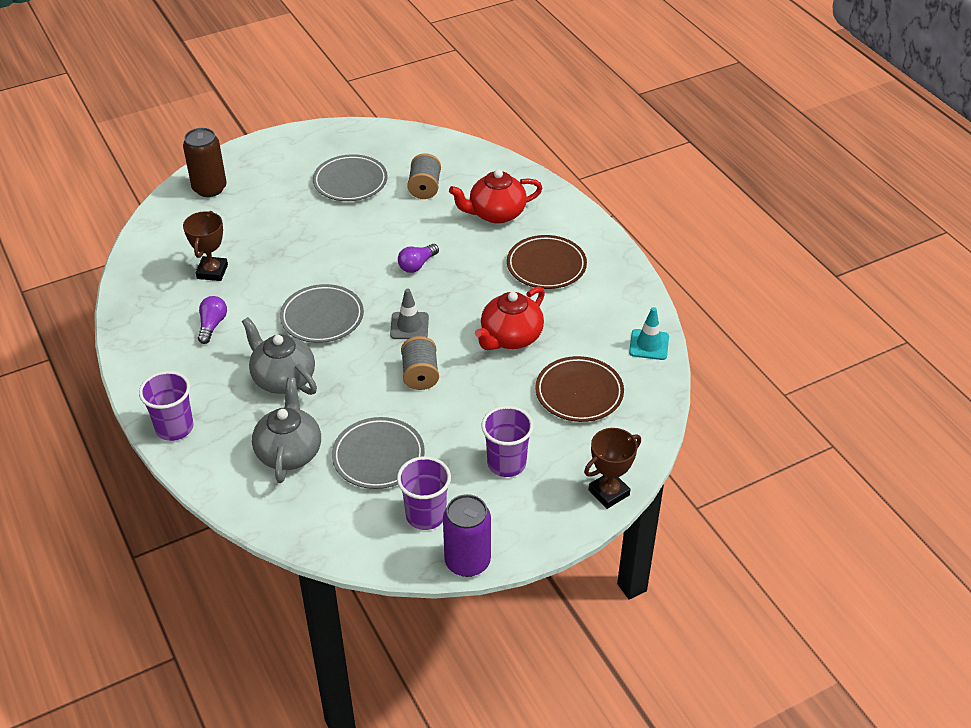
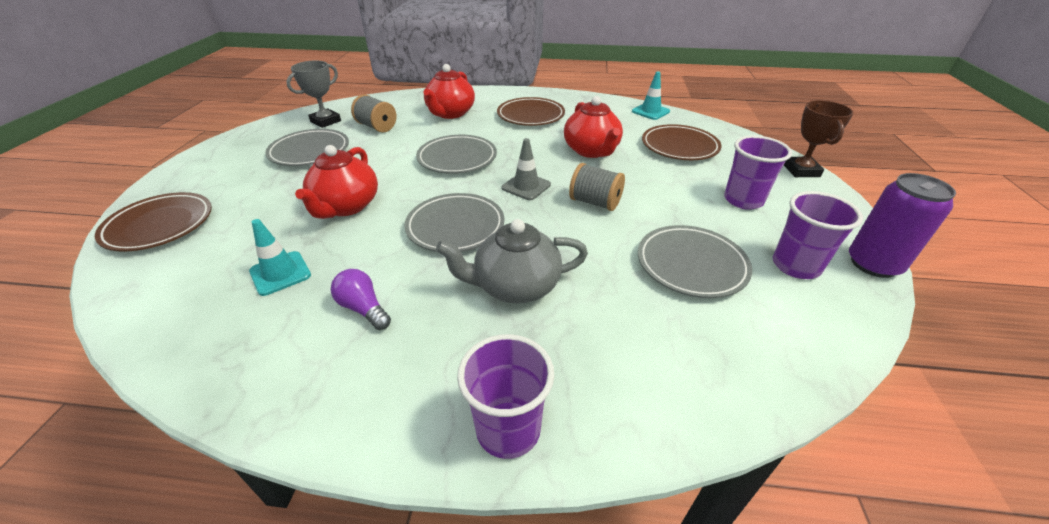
camera: 55 degrees left, 5 degrees down
brown can [183,128,227,197] -> brown plate [95,192,212,252]
brown trophy [183,211,228,281] -> turquoise traffic cone [249,219,311,296]
grey teapot [252,378,321,483] -> none
purple light bulb [398,244,439,273] -> grey plate [416,135,497,174]
none -> grey trophy [286,61,341,128]
none -> red teapot [295,145,378,219]

